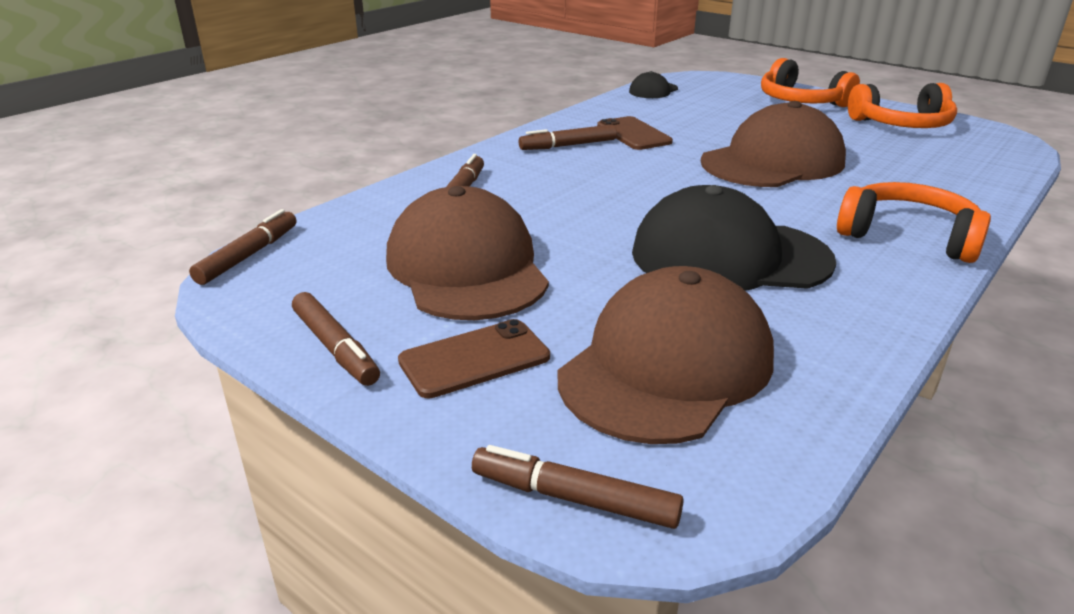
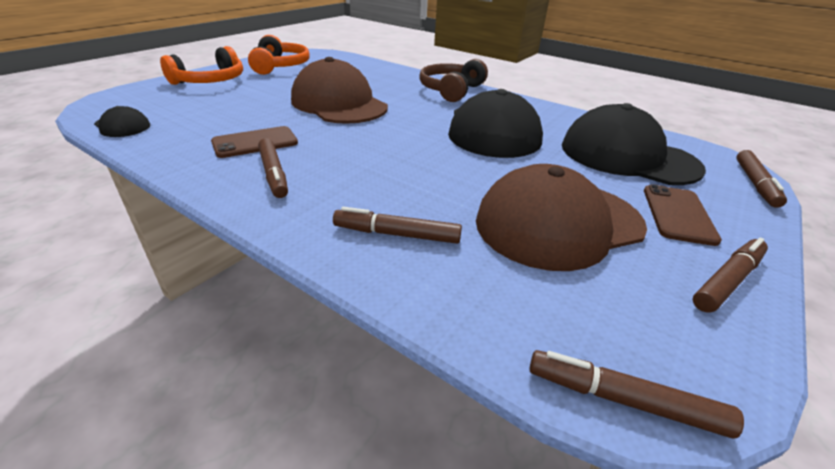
camera: 95 degrees left, 5 degrees up
brown phone [398,319,550,398] -> brown phone turned 45 degrees clockwise [644,184,722,246]
brown cap [558,266,774,444] -> black cap [562,103,706,185]
orange headphones [837,182,991,263] -> brown headphones [419,59,488,102]

